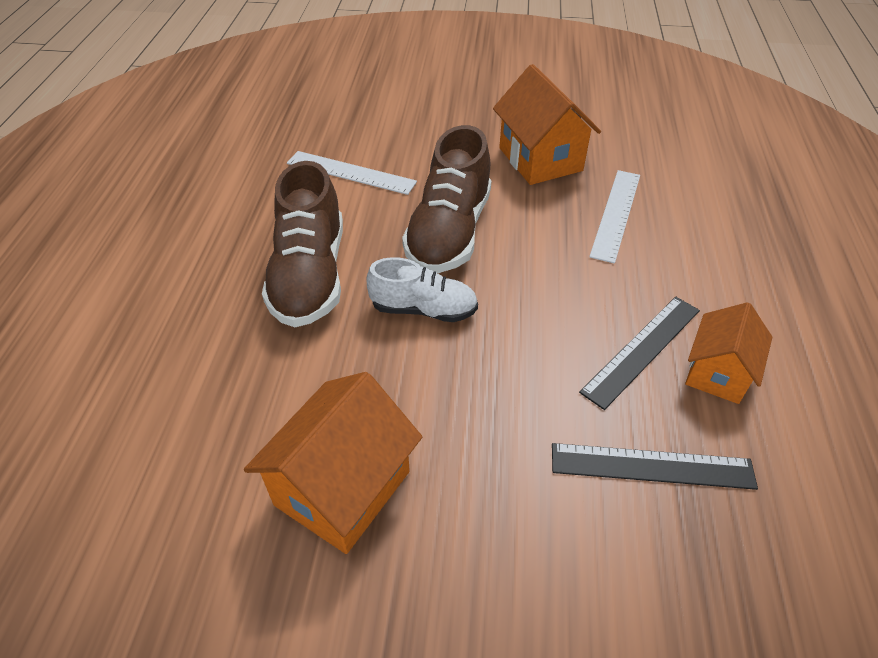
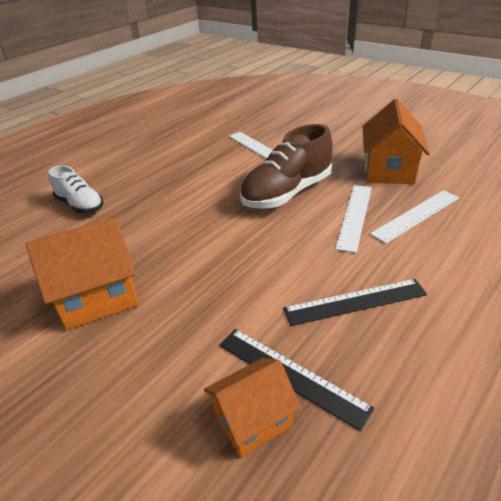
camera: 35 degrees right, 10 degrees down
brown shoe [262,161,343,327] -> none
white shoe [366,257,478,322] -> white shoe moved to [49,165,103,213]
orange house [685,302,772,404] -> orange house moved to [204,358,301,458]
none -> white ruler [335,185,372,253]

